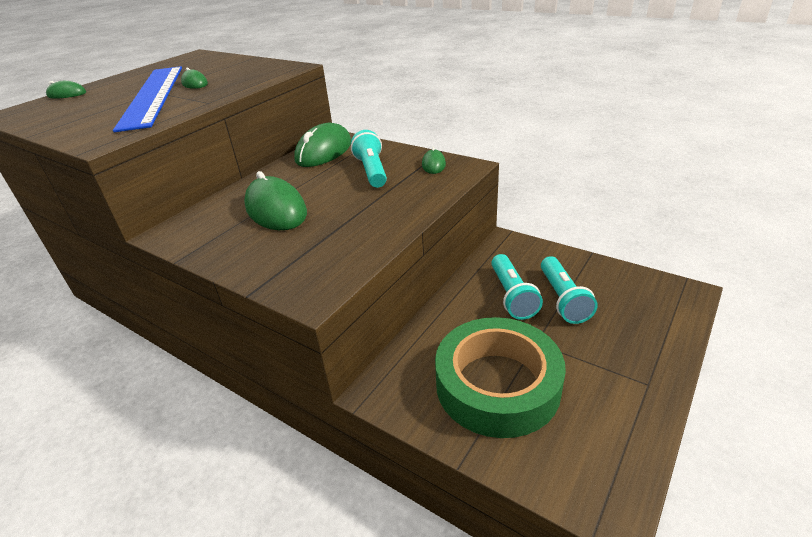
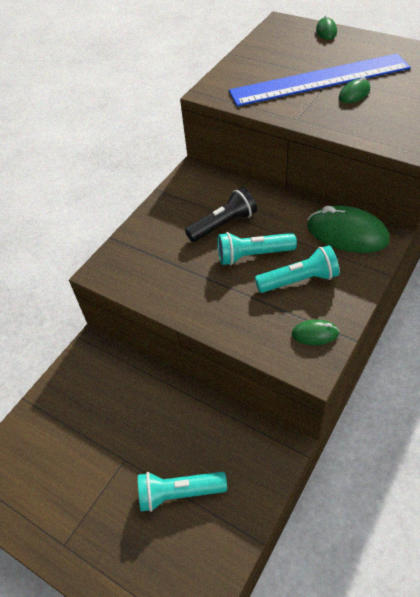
camera: 90 degrees right, 15 degrees up
green mouse [244,171,307,230] -> black flashlight [185,187,257,242]
green tape [435,317,566,438] -> none
turquoise flashlight [491,254,543,320] -> turquoise flashlight moved to [217,232,297,265]

